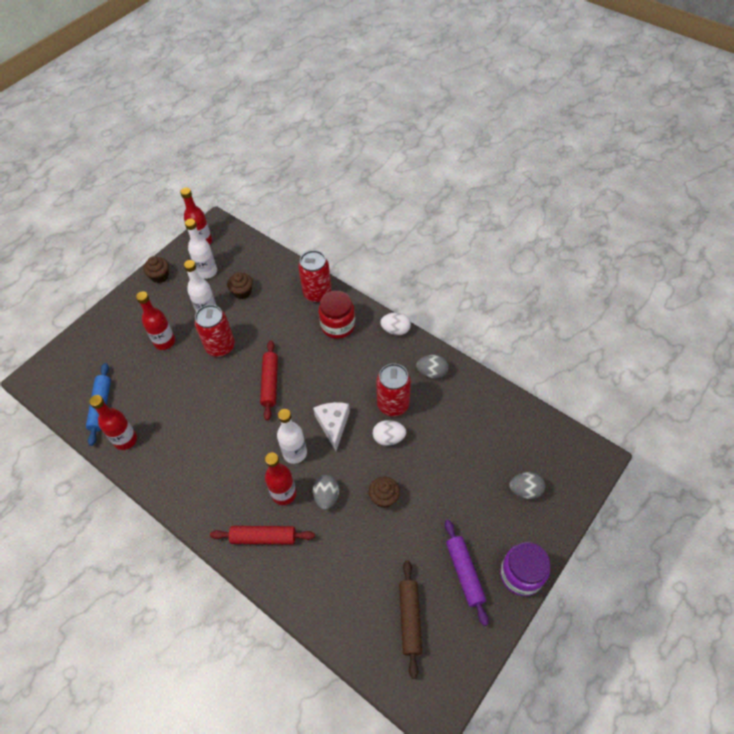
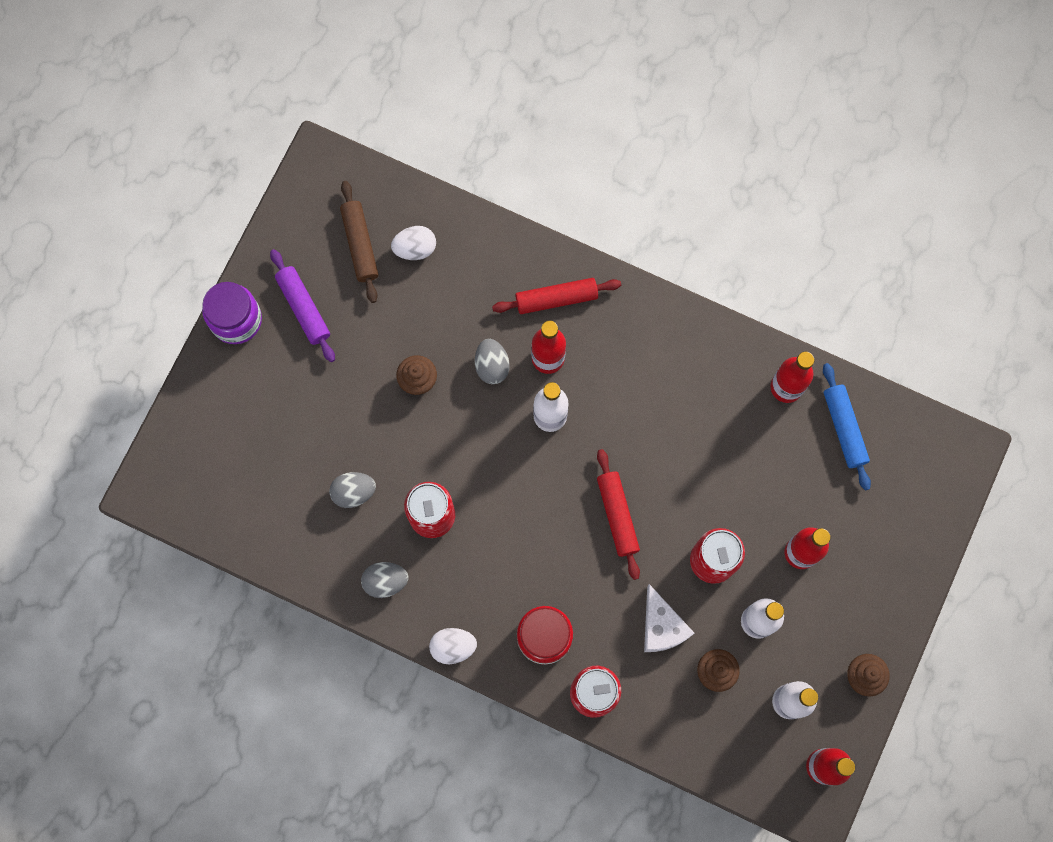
camera: 165 degrees right, 20 degrees up
white cheese [313,402,350,451] -> white cheese moved to [644,584,694,652]
white egg [373,420,406,446] -> white egg moved to [391,226,436,260]
grey egg [509,472,545,499] -> grey egg moved to [329,472,376,508]

